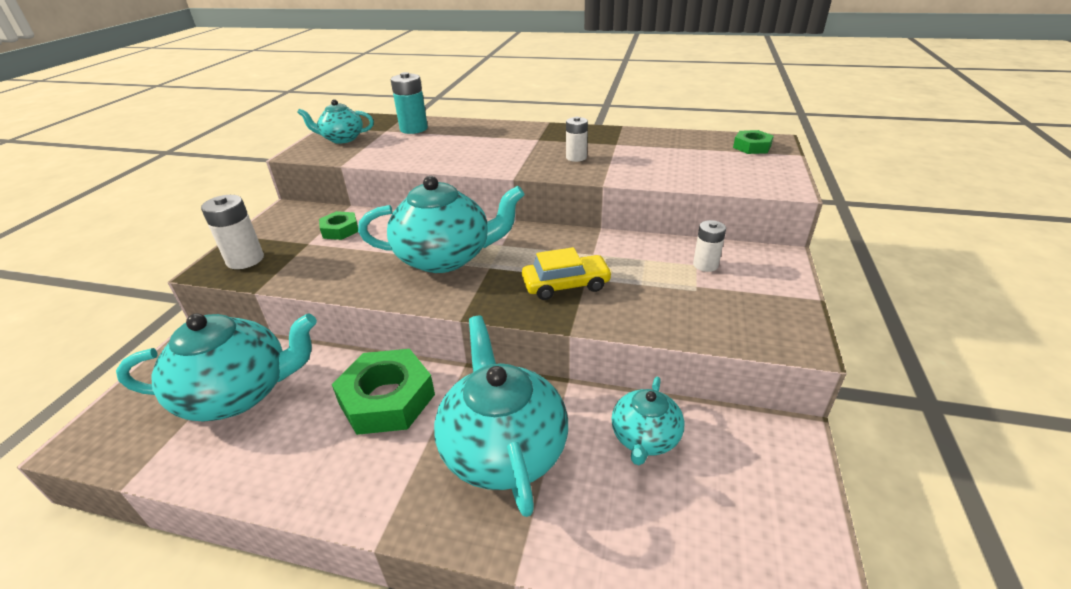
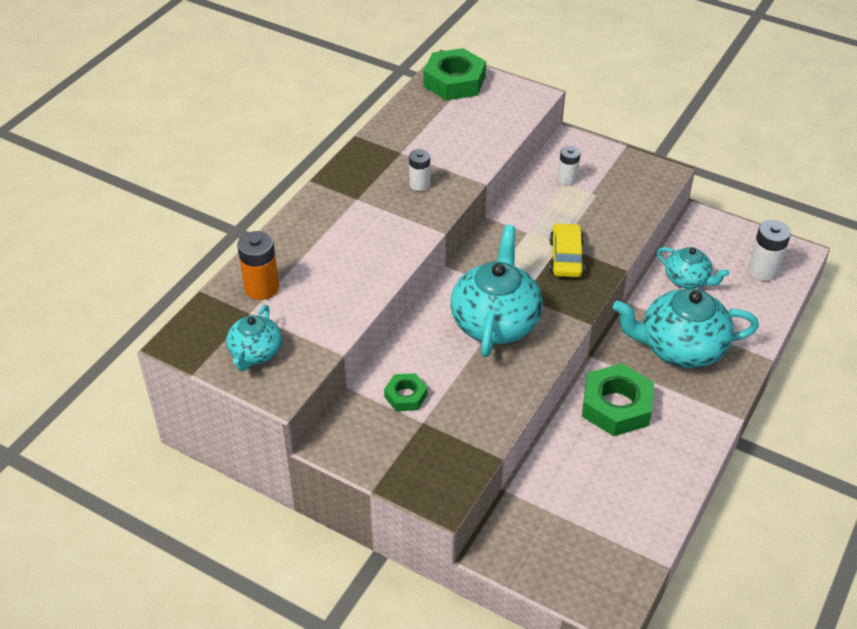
camera: 75 degrees left, 10 degrees up
turquoise teapot [116,313,317,422] -> none
white battery [201,195,264,269] -> white battery moved to [748,220,791,281]
turquoise battery [391,72,428,134] -> orange battery [237,231,279,300]
green nut [733,130,774,154] -> green nut [423,48,486,100], size x1.85

